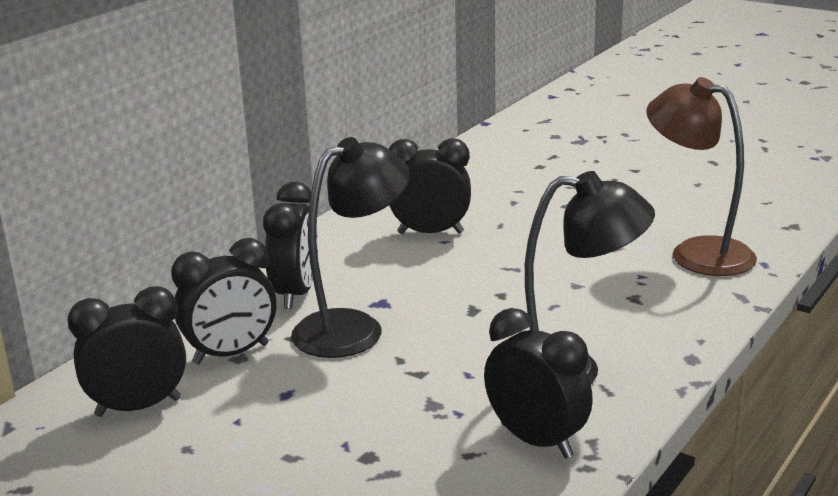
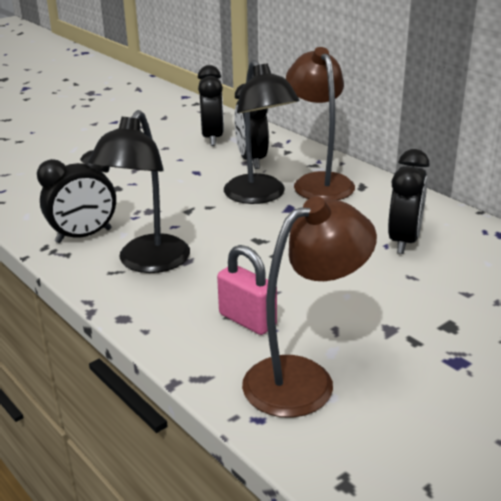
camera: 105 degrees right, 5 degrees up
black clock [263,182,318,309] -> brown lamp [286,47,355,200]
none -> pink padlock [217,245,277,335]

